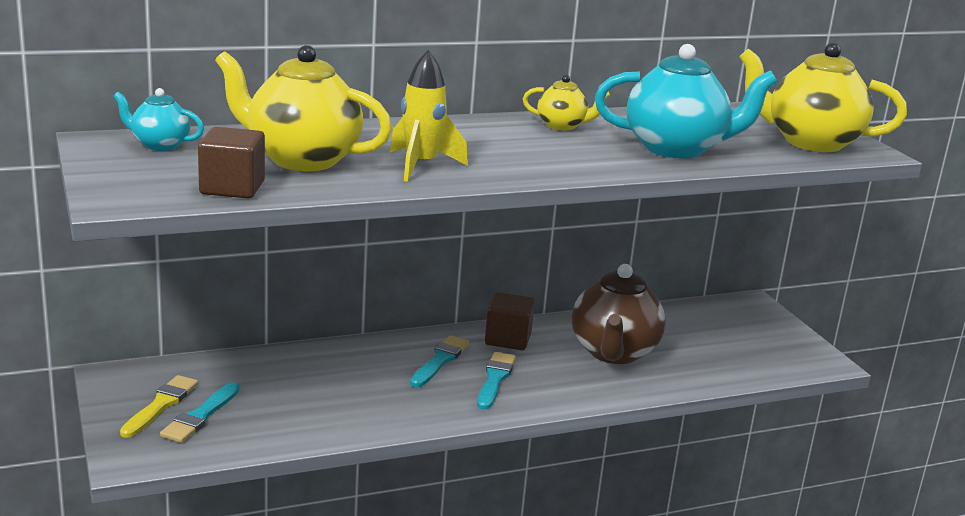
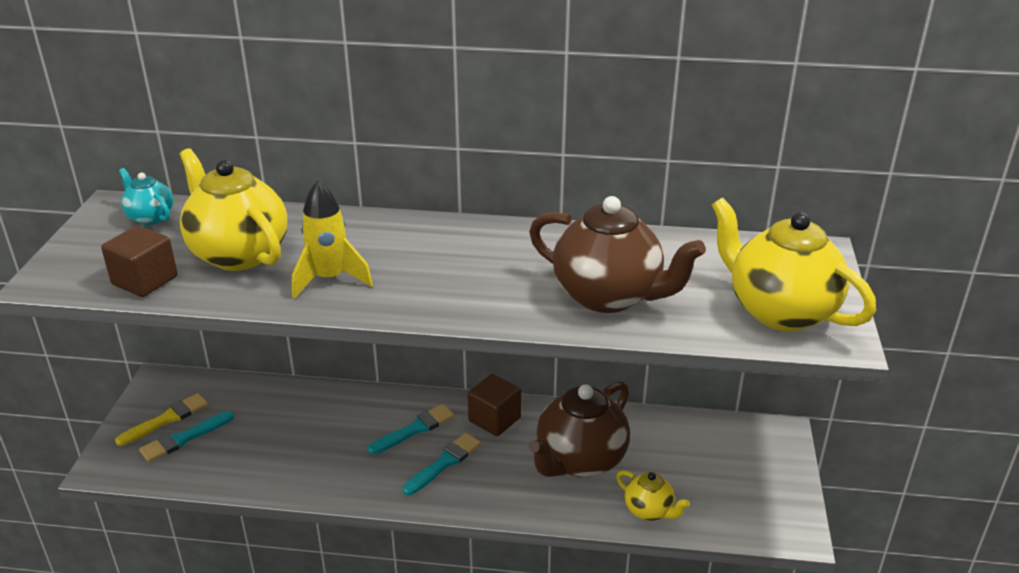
camera: 30 degrees right, 10 degrees up
yellow teapot [523,75,610,131] -> yellow teapot moved to [616,470,690,521]
turquoise teapot [595,44,778,158] -> brown teapot [529,196,706,313]

